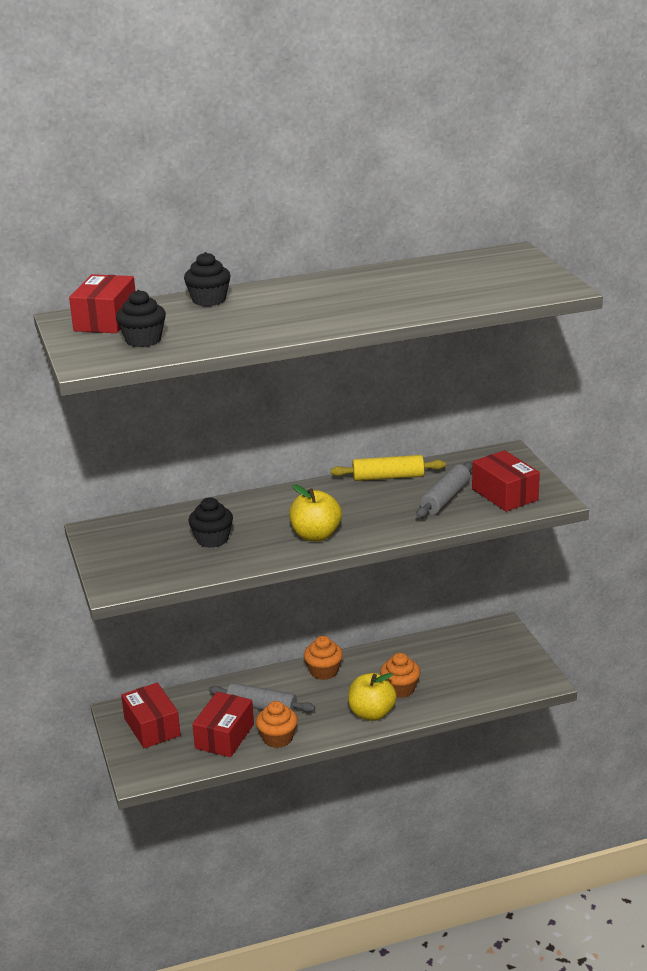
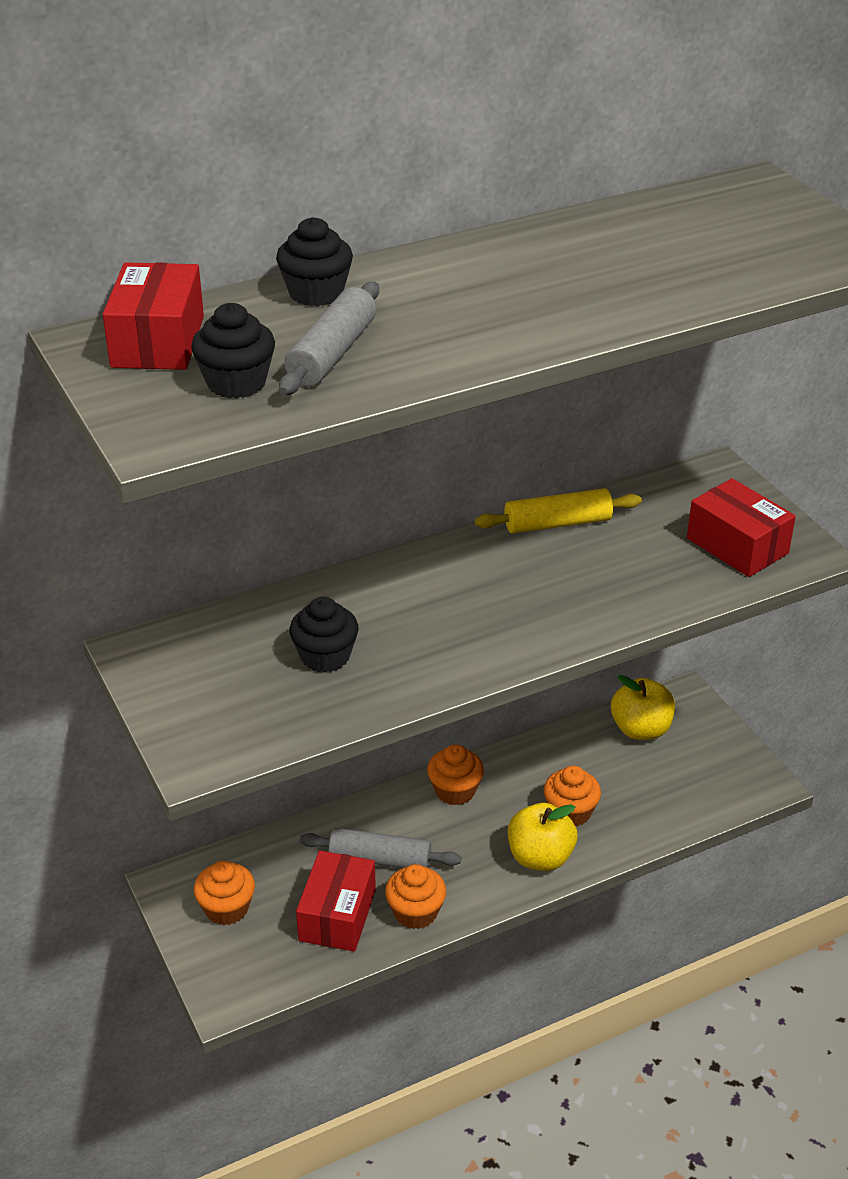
camera: 10 degrees left, 10 degrees up
red box [121,682,181,748] -> orange cupcake [194,861,255,925]
yellow apple [289,485,342,541] -> yellow apple moved to [611,675,675,740]
grey rolling pin [416,462,472,518] -> grey rolling pin moved to [279,282,379,395]

